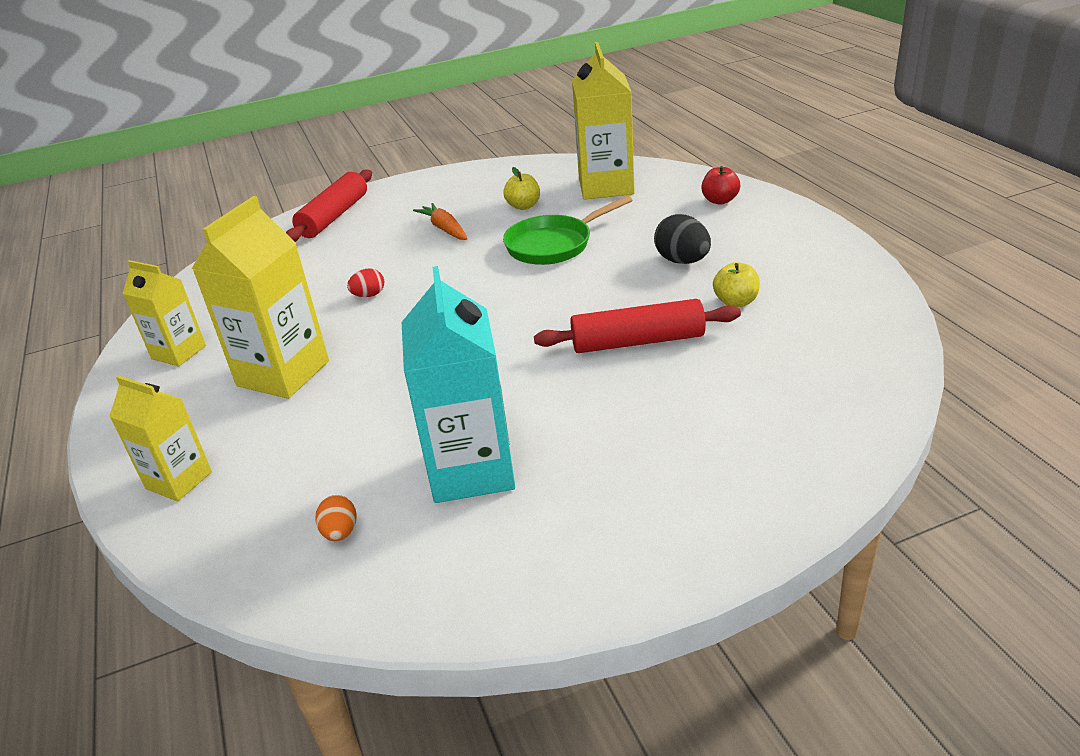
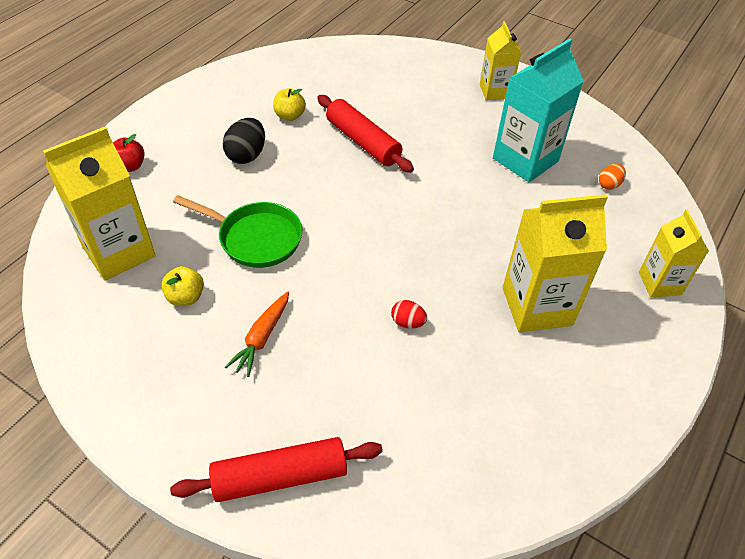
camera: 130 degrees left, 15 degrees up
yellow carton [122,260,206,366] -> yellow carton moved to [480,21,521,100]

